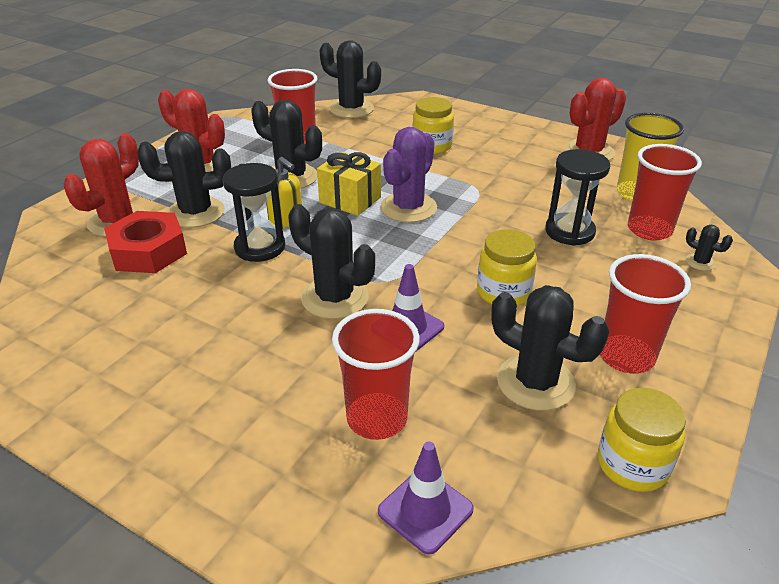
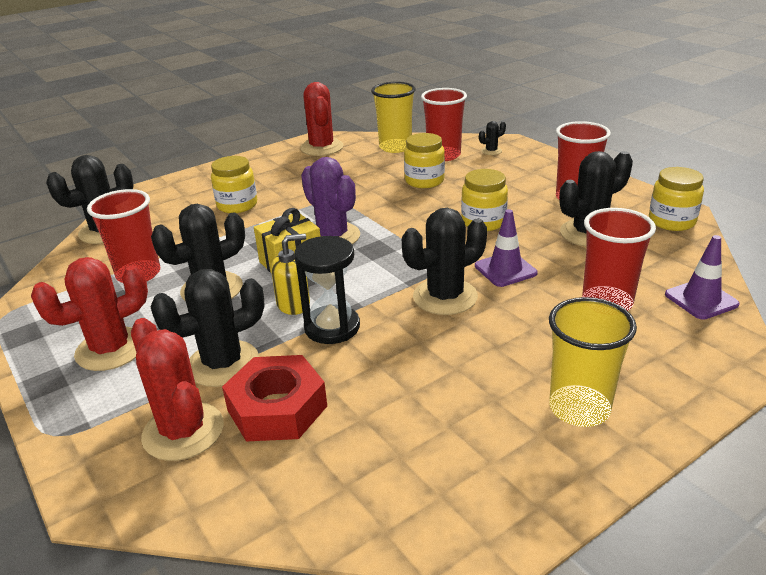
camera: 65 degrees left, 5 degrees down
black cactus [137,131,231,228] -> black cactus turned 45 degrees clockwise [150,269,265,387]
black hourglass [545,149,610,246] -> yellow jar [404,133,445,188]
none -> yellow cup [549,297,637,427]

